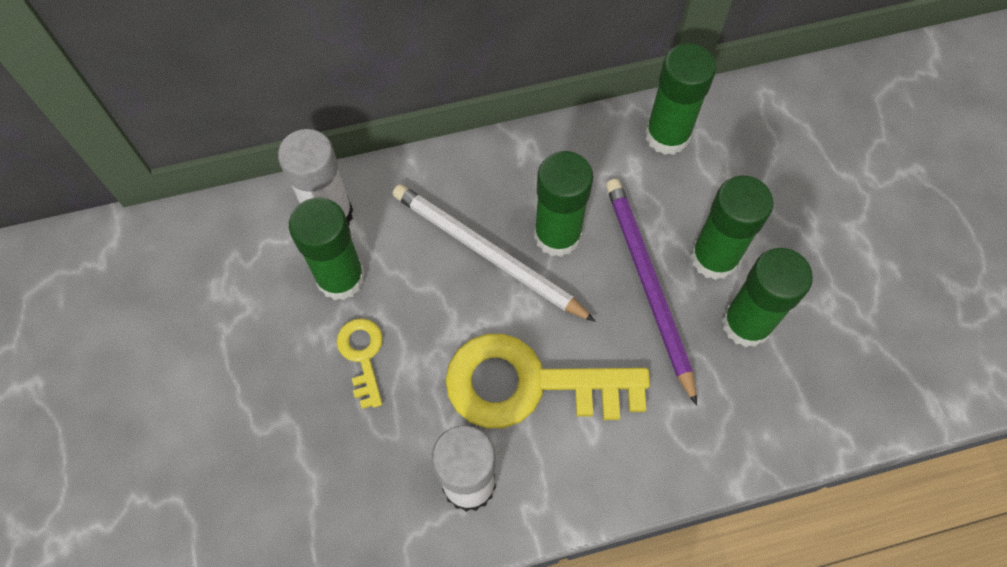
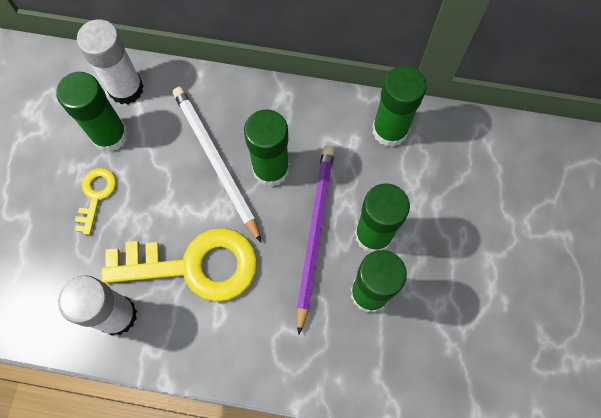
camera: 25 degrees right, 5 degrees up
yellow key [445,334,650,428] -> yellow key turned 150 degrees clockwise [101,228,257,302]

